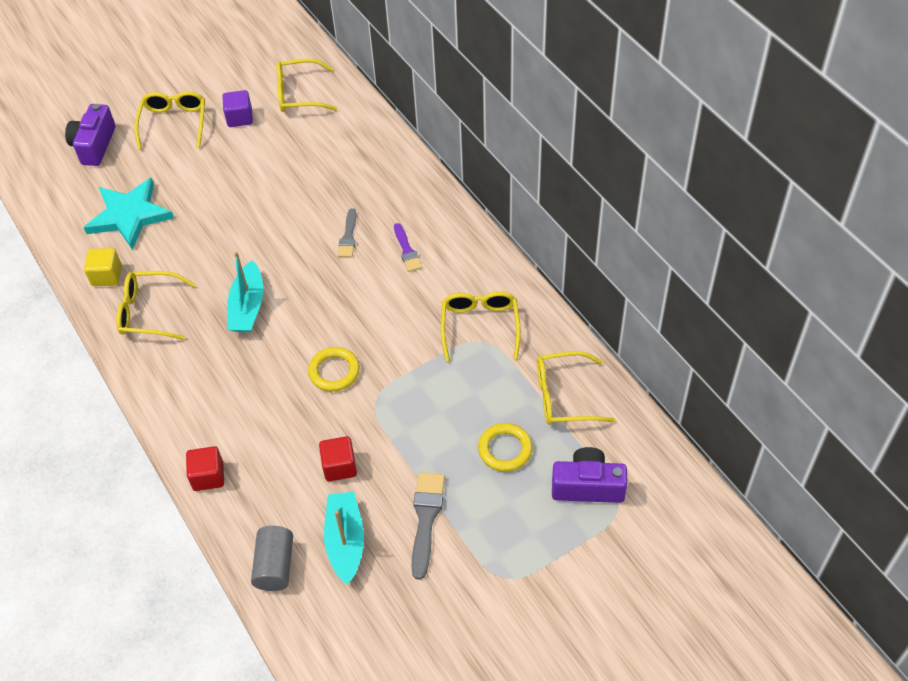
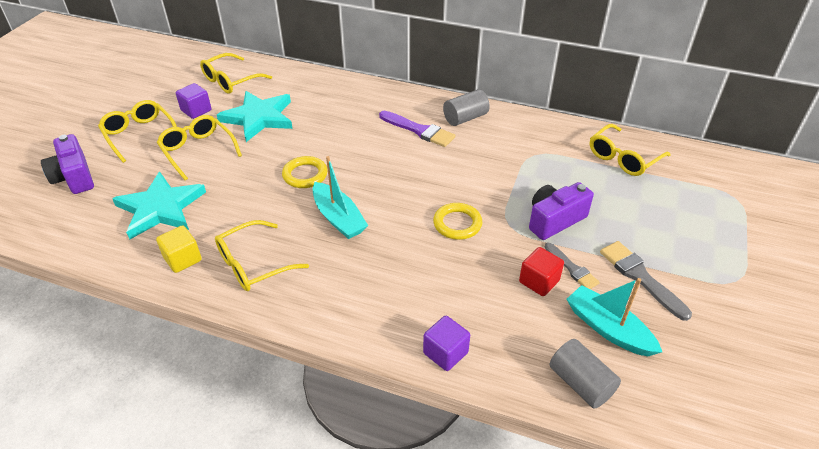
camera: 40 degrees left, 10 degrees down
red cube [186,446,224,491] -> purple cube [423,316,470,371]
grey brush [338,208,356,257] -> grey brush moved to [545,243,600,289]
purple brush [394,223,422,272] -> purple brush [379,111,455,147], size x1.54
yellow glasses [441,291,521,361] -> yellow glasses moved to [157,115,242,181]
yellow ring [478,423,533,472] -> yellow ring moved to [282,156,328,188]
purple camera [552,447,628,503] -> purple camera moved to [529,182,594,240]
none -> turquoise star [217,91,293,142]
none -> grey cylinder [443,89,490,126]

